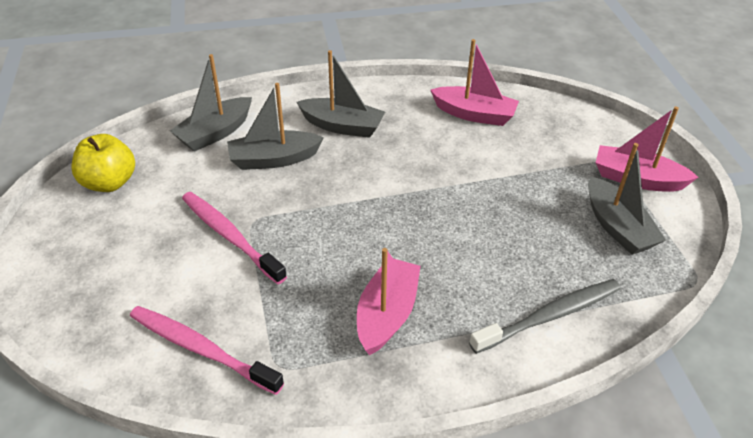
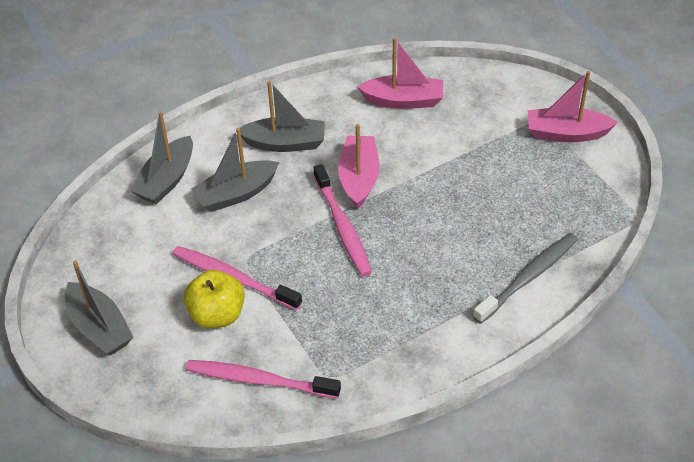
camera: 15 degrees left, 5 degrees up
yellow apple [71,134,135,192] -> yellow apple moved to [184,270,245,328]
pink boat [357,248,421,355] -> pink boat moved to [338,124,380,209]
grey boat [588,143,666,255] -> grey boat moved to [65,261,133,356]
none -> pink toothbrush [313,164,372,276]

